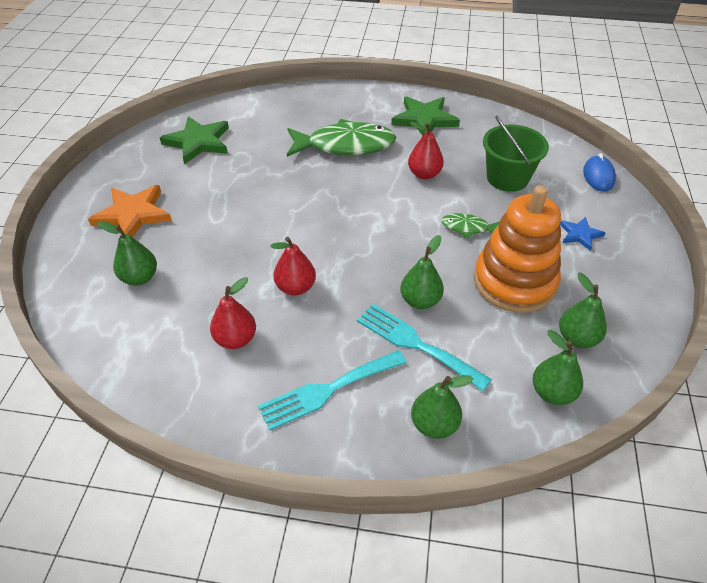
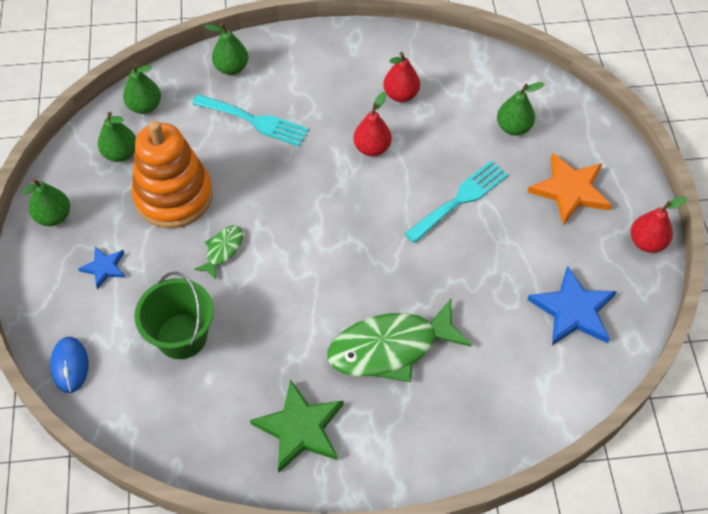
camera: 165 degrees right, 10 degrees up
green star [160,116,229,164] -> blue star [527,266,617,345]
turquoise fork [258,350,407,431] -> turquoise fork moved to [405,161,508,243]
green pear [400,235,444,309] -> green pear moved to [22,178,70,226]
red pear [408,122,444,179] -> red pear moved to [631,196,687,253]
green fish [441,213,500,238] -> green fish turned 60 degrees counterclockwise [194,225,243,280]

